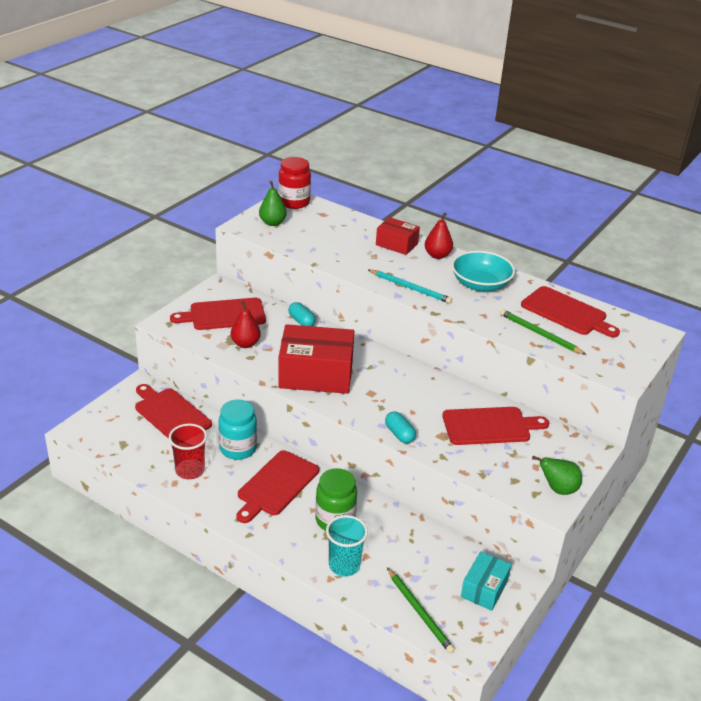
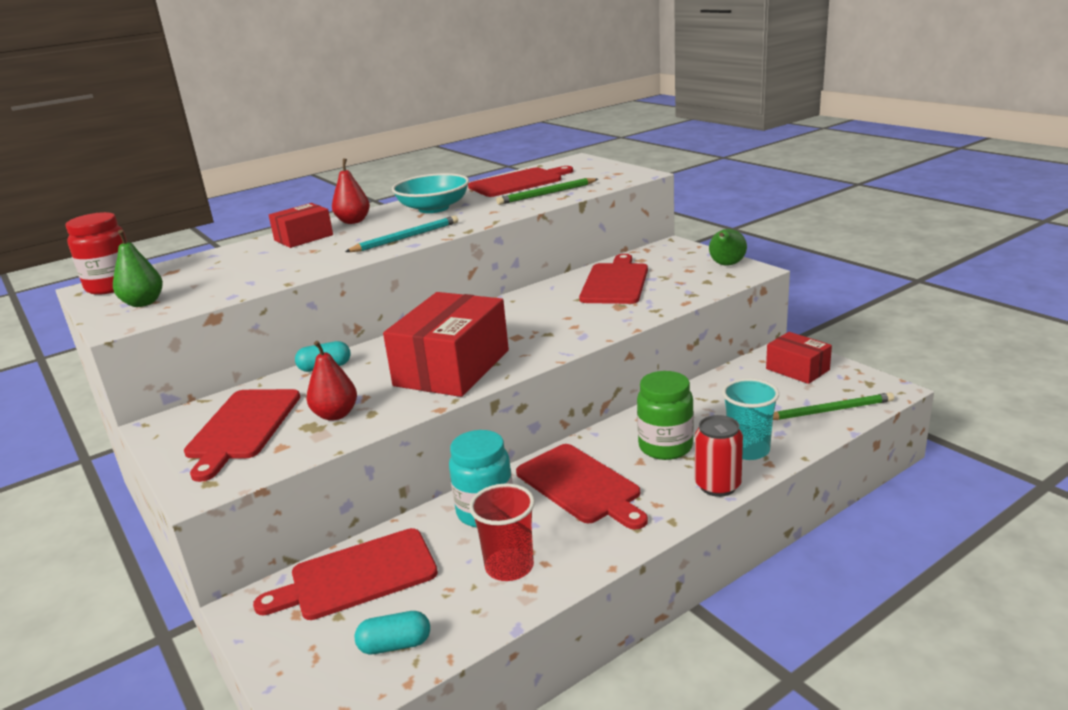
camera: 65 degrees left, 10 degrees down
turquoise capsule [385,411,416,444] -> turquoise capsule moved to [355,611,430,654]
turquoise box [461,551,512,611] -> red box [766,332,832,384]
none -> red can [695,415,743,497]

